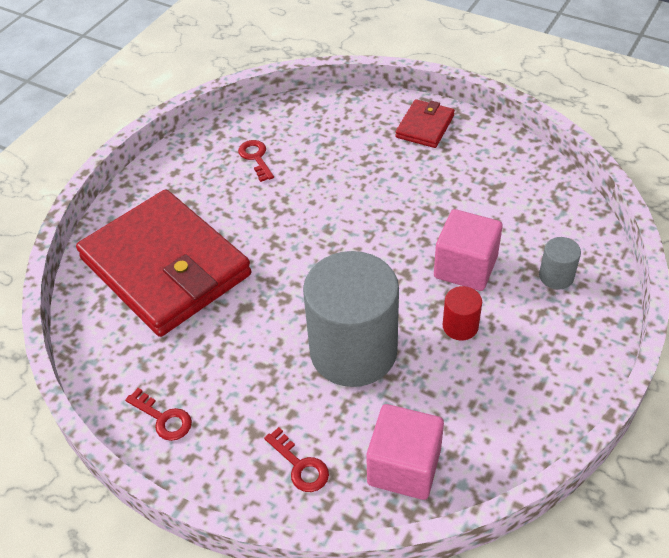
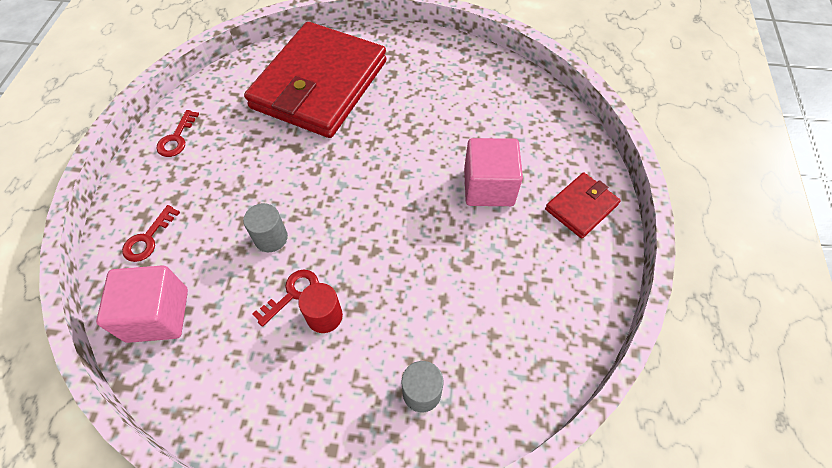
camera: 65 degrees right, 10 degrees up
red key [238,140,274,182] -> red key moved to [252,270,319,327]
grey cylinder [303,251,399,387] -> grey cylinder [243,203,288,252], size x0.42
red wallet [395,99,455,148] -> red wallet turned 45 degrees counterclockwise [545,172,621,239]
pink cube [434,209,503,291] -> pink cube moved to [464,138,523,206]

